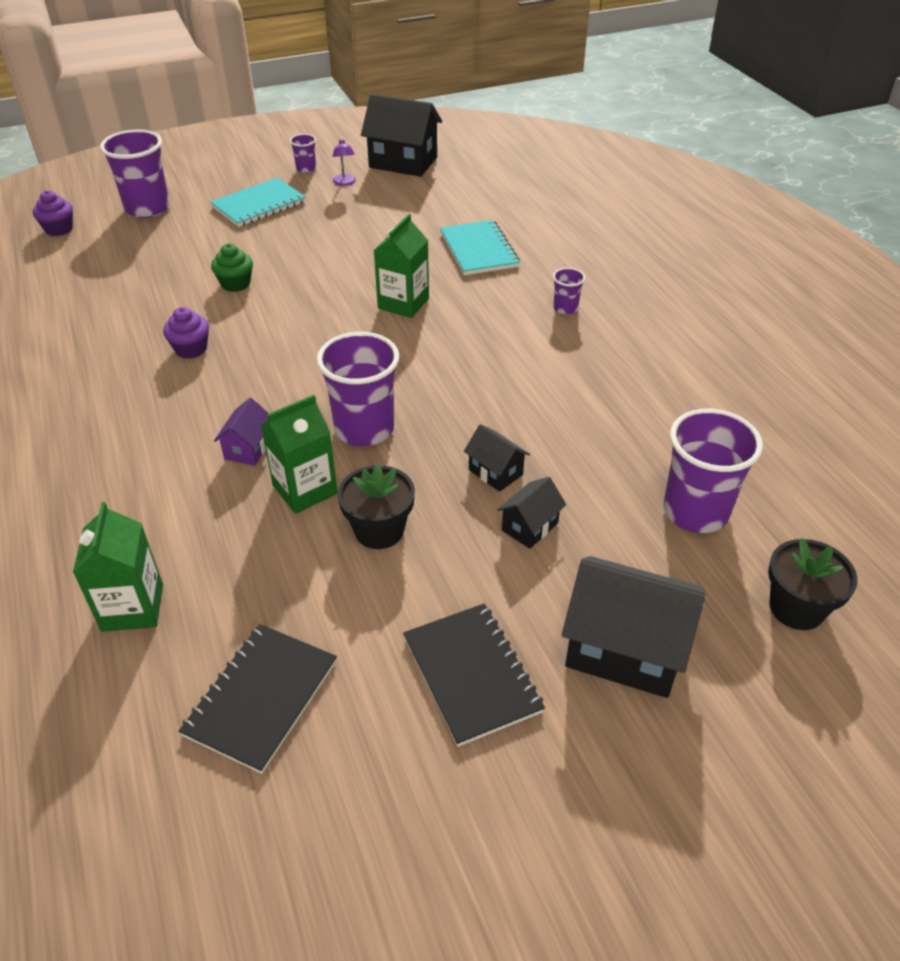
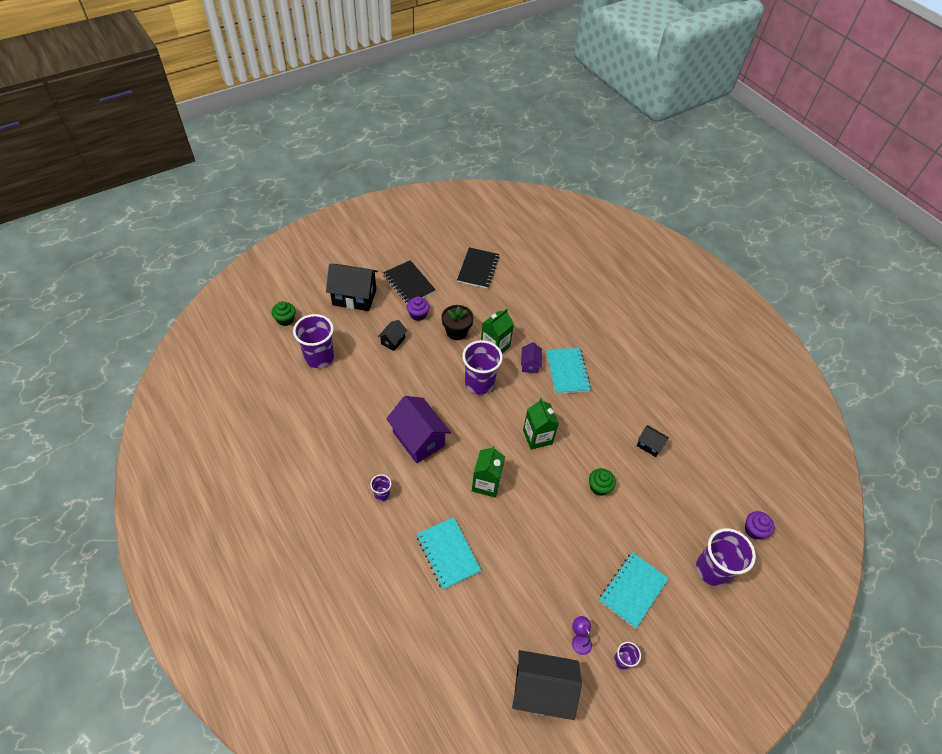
camera: 165 degrees right, 10 degrees up
green carton [73,502,163,632] -> green carton moved to [523,398,559,450]
purple cupcake [163,307,209,359] -> purple cupcake moved to [407,296,430,321]
black house [464,424,530,492] -> black house moved to [637,425,669,457]
black flower pot [768,538,858,630] -> green cupcake [272,301,296,326]
none -> purple house [386,396,451,463]
none -> turquoise notebook [546,348,591,394]

